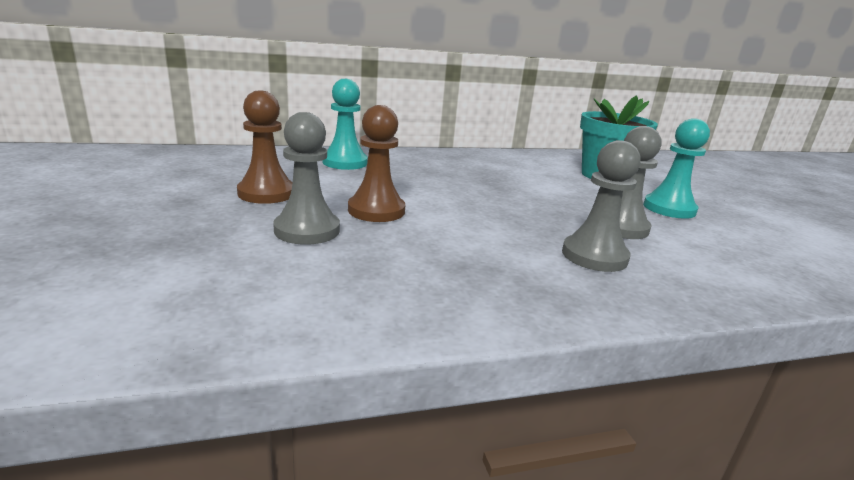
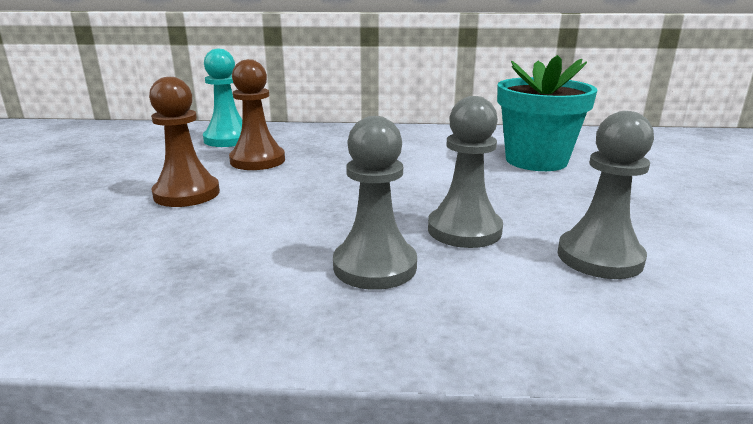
camera: 20 degrees right, 0 degrees up
brown pawn [237,90,292,204] -> brown pawn moved to [229,59,285,170]
grey pawn [273,112,340,245] -> grey pawn moved to [557,111,654,279]
turquoise pawn [643,119,710,219] -> none

